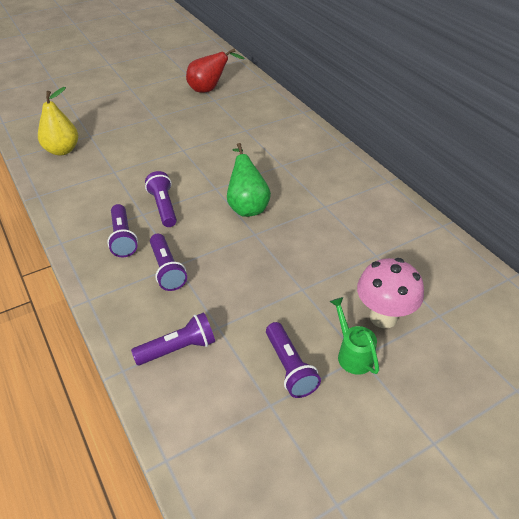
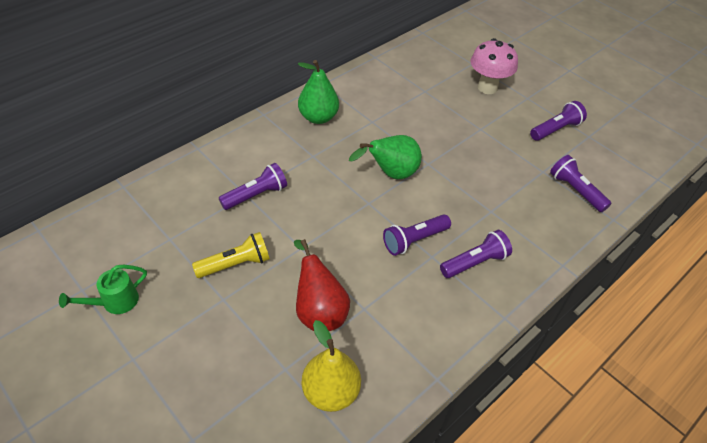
camera: 105 degrees left, 5 degrees up
purple flashlight [150,234,187,291] -> purple flashlight moved to [219,163,287,210]
red pear [186,48,244,93] -> red pear moved to [294,239,350,331]
green watering can [330,297,379,375] -> green watering can moved to [59,265,147,314]
none -> yellow flashlight [192,232,270,278]
none -> green pear [298,60,339,124]

